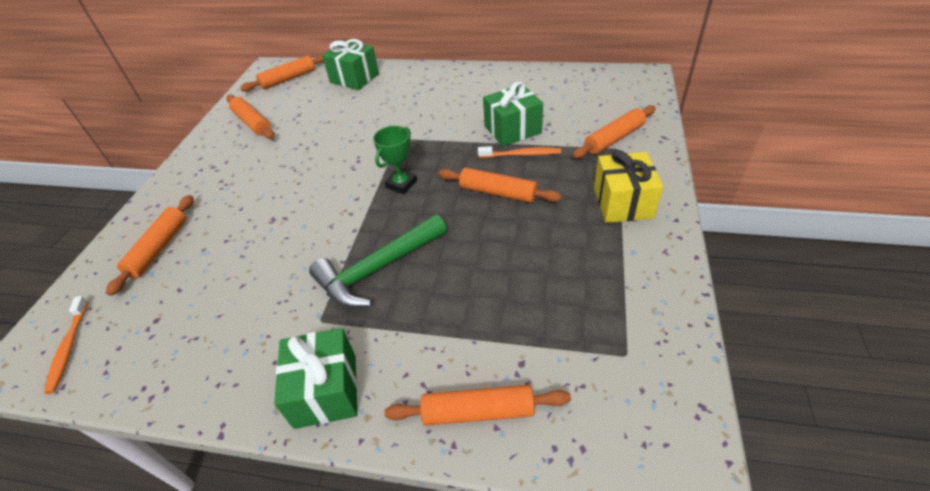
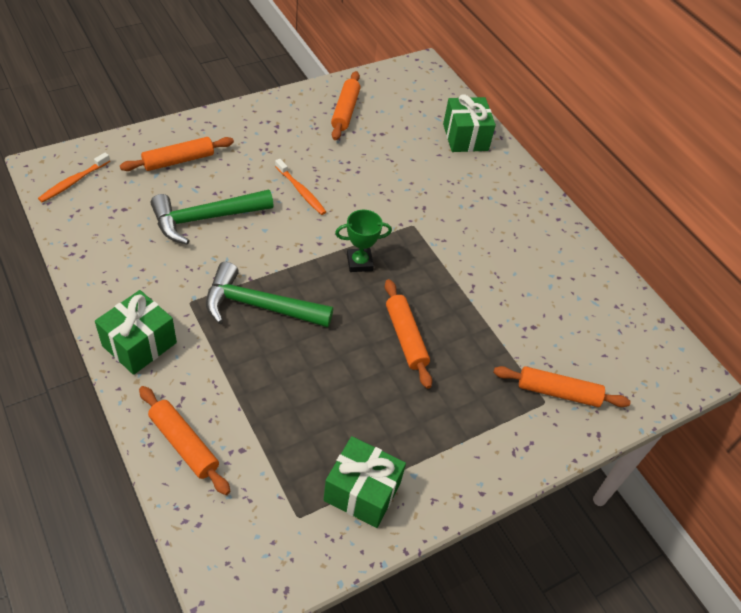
camera: 40 degrees right, 5 degrees up
orange rolling pin [240,54,324,92] -> none
orange toothbrush [478,146,561,158] -> orange toothbrush moved to [275,159,326,215]
green gift [483,81,543,147] -> green gift moved to [324,436,406,528]
yellow gift [594,150,663,223] -> none
none -> green hammer [151,189,274,245]

